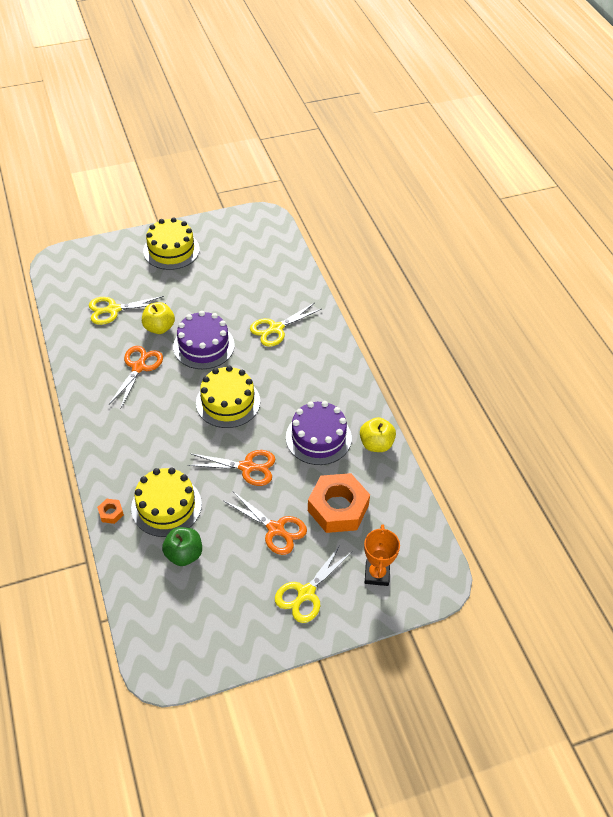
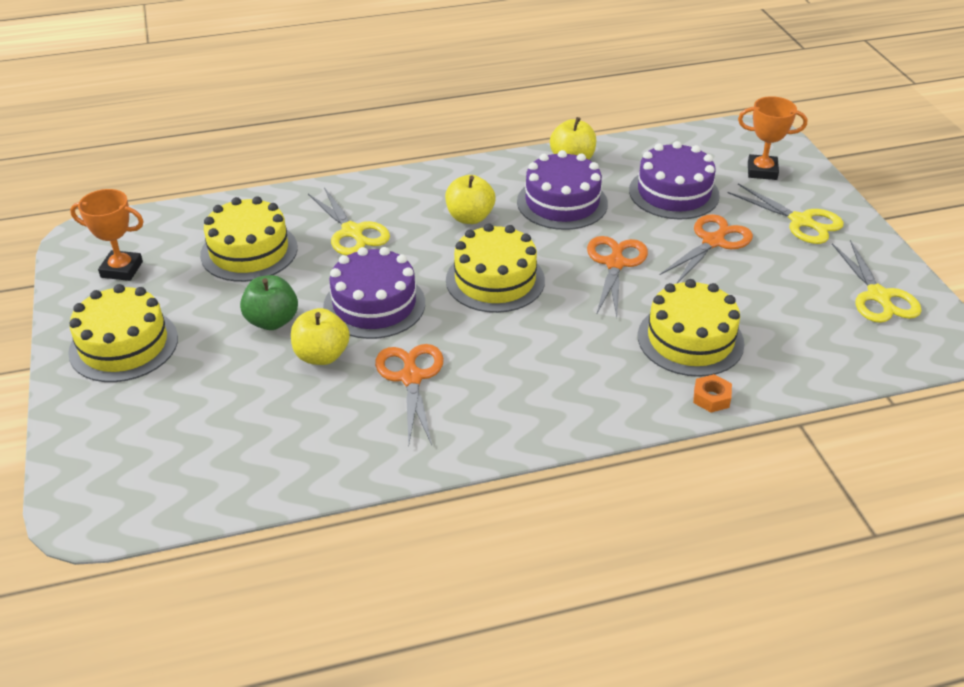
camera: 85 degrees left, 10 degrees down
yellow scissors [89,296,166,325] -> yellow scissors moved to [832,240,921,323]
orange scissors [109,346,163,408] -> orange scissors turned 60 degrees clockwise [375,344,444,445]
green apple [162,527,202,566] -> green apple moved to [240,275,298,330]
orange nut [308,473,370,533] -> purple cake [629,141,720,220]
none -> orange trophy [70,189,144,281]
none -> yellow cake [200,196,298,282]
none -> yellow apple [445,175,496,224]

